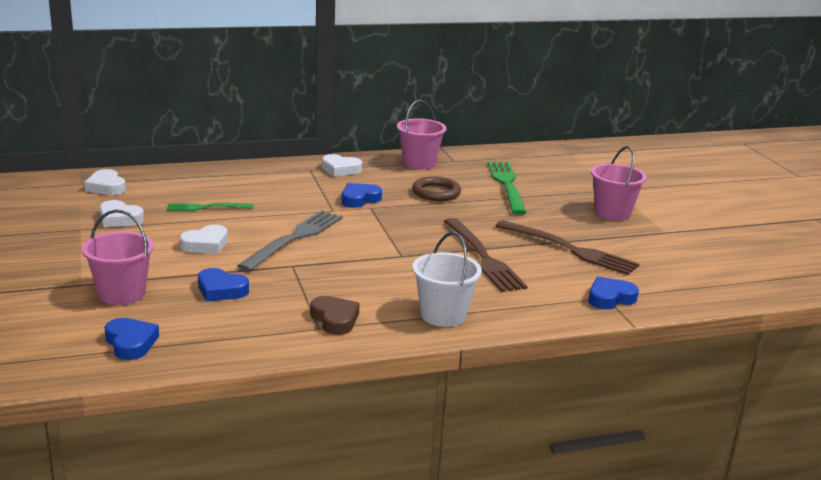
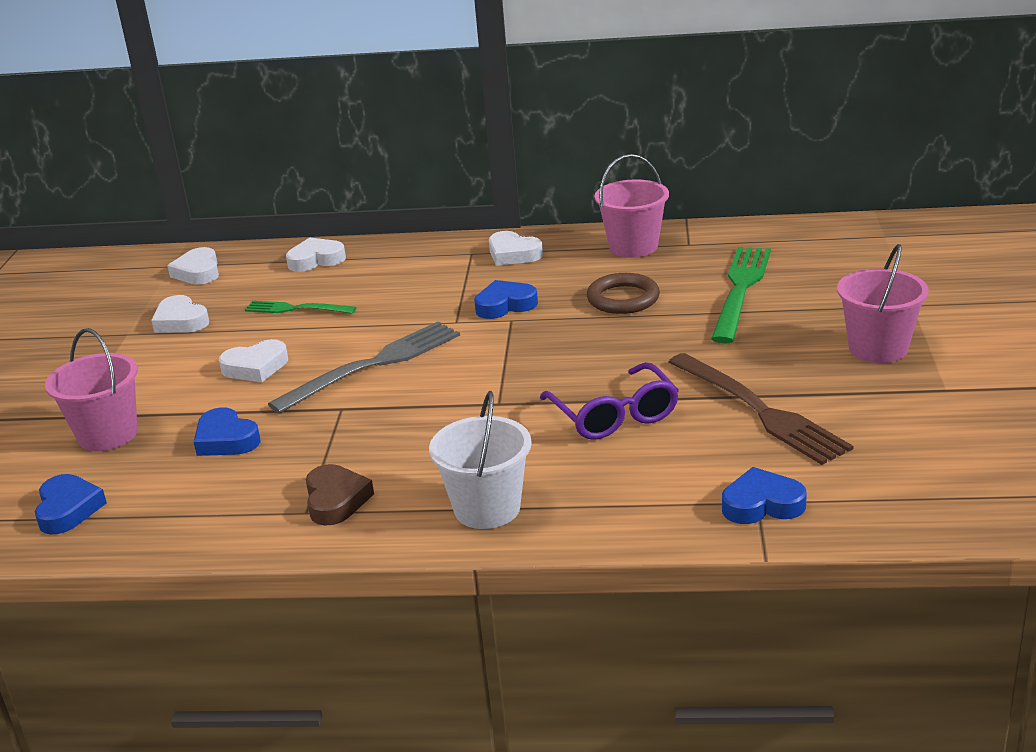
camera: 25 degrees right, 5 degrees up
brown fork [444,218,528,292] -> purple glasses [540,362,679,440]
none -> white heart [286,238,346,272]

